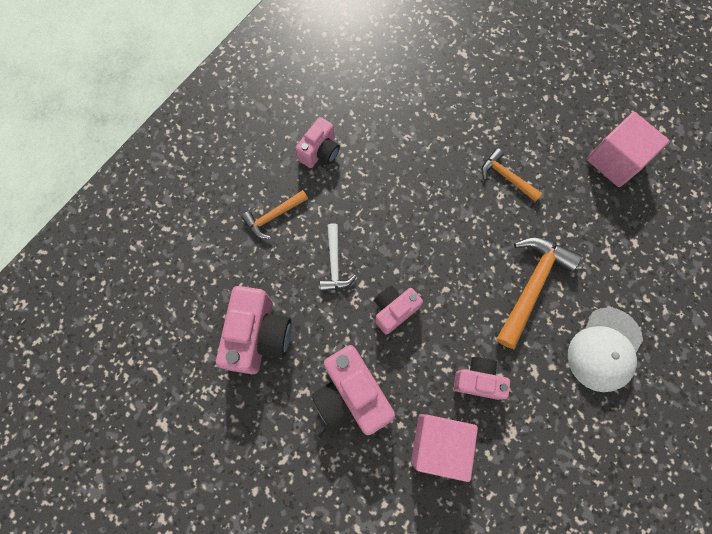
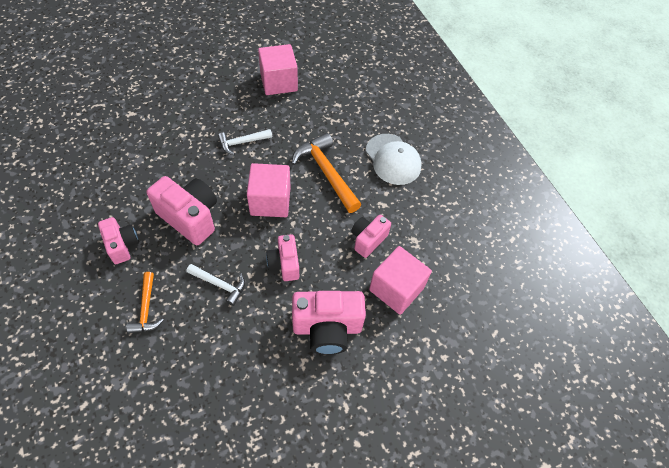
camera: 65 degrees left, 15 degrees down
pink camera [216,286,291,374] -> pink camera moved to [146,176,217,245]
orange hammer [481,148,543,202] -> white hammer [218,129,272,155]
none -> pink cube [247,163,291,217]

